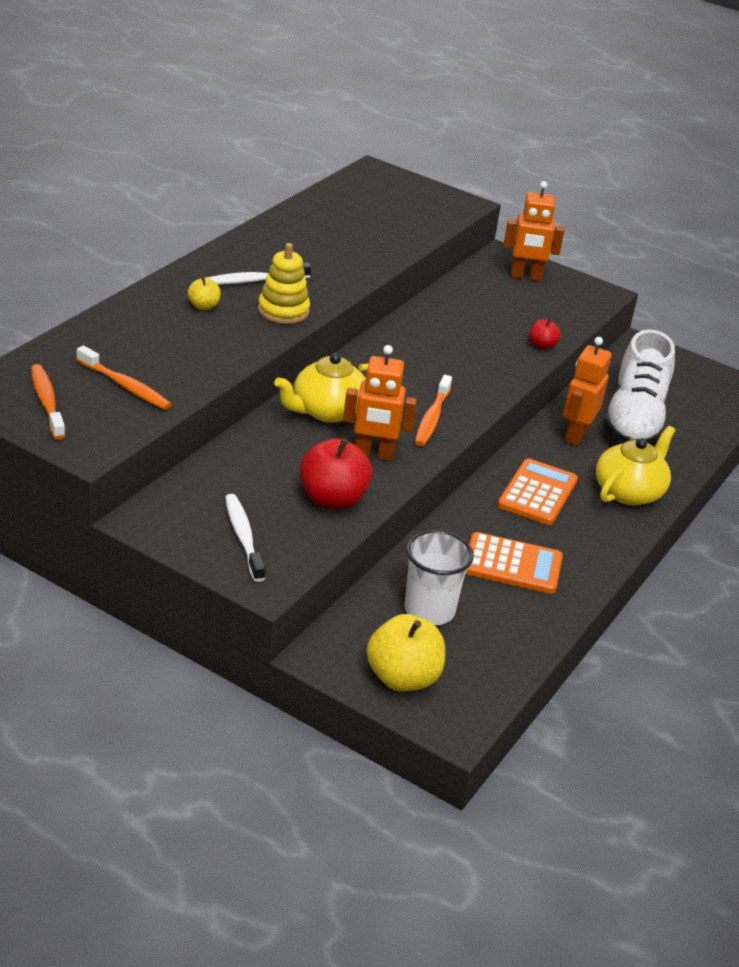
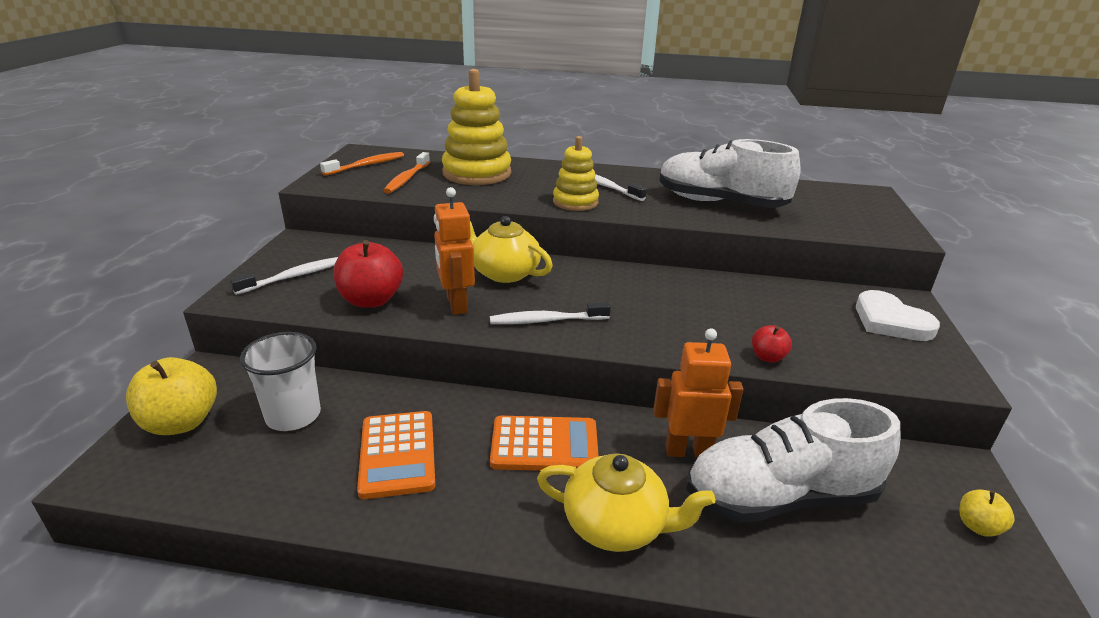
camera: 70 degrees right, 5 degrees down
yellow apple [187,277,221,310] -> yellow apple moved to [959,489,1015,537]
orange toothbrush [415,375,452,446] -> white toothbrush [490,302,611,324]
orange robot [504,181,564,281] -> white heart [856,290,940,341]
none -> yellow stacking toy [442,69,511,185]
none -> white shoe [659,139,801,208]

